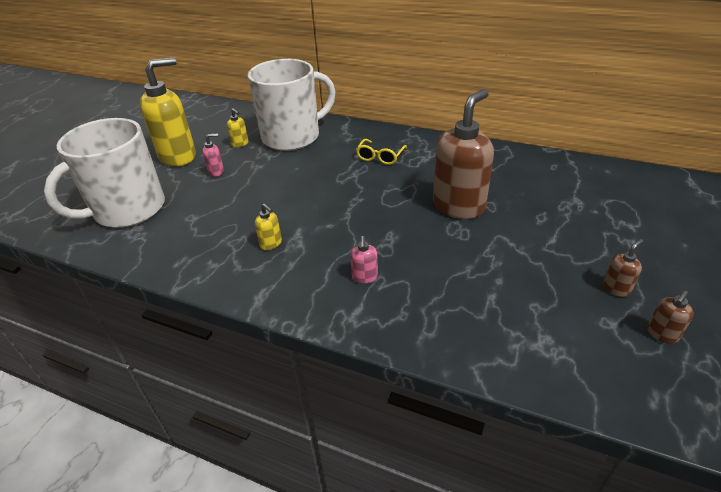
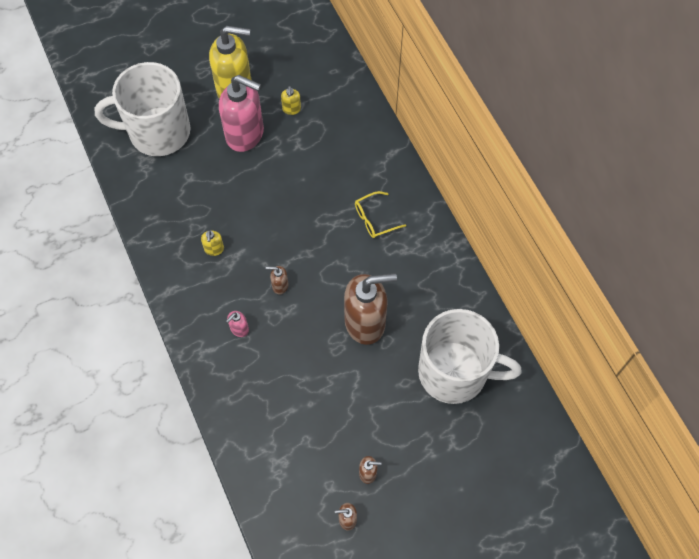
camera: 40 degrees right, 25 degrees up
pink soap dispenser [202,133,224,177] -> pink soap dispenser [219,75,264,152], size x2.42
white mug [248,59,336,151] -> white mug moved to [418,309,522,404]
none -> brown soap dispenser [266,266,288,294]

